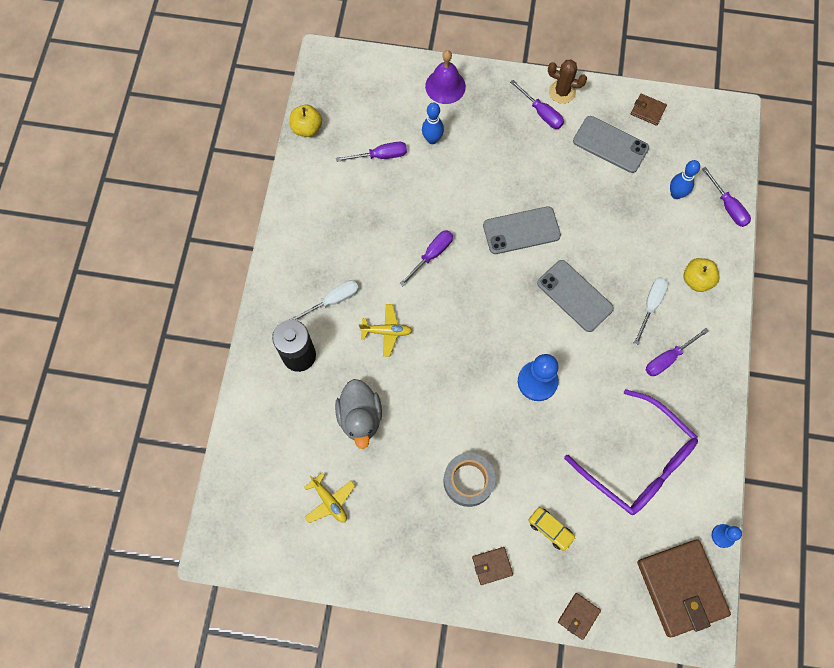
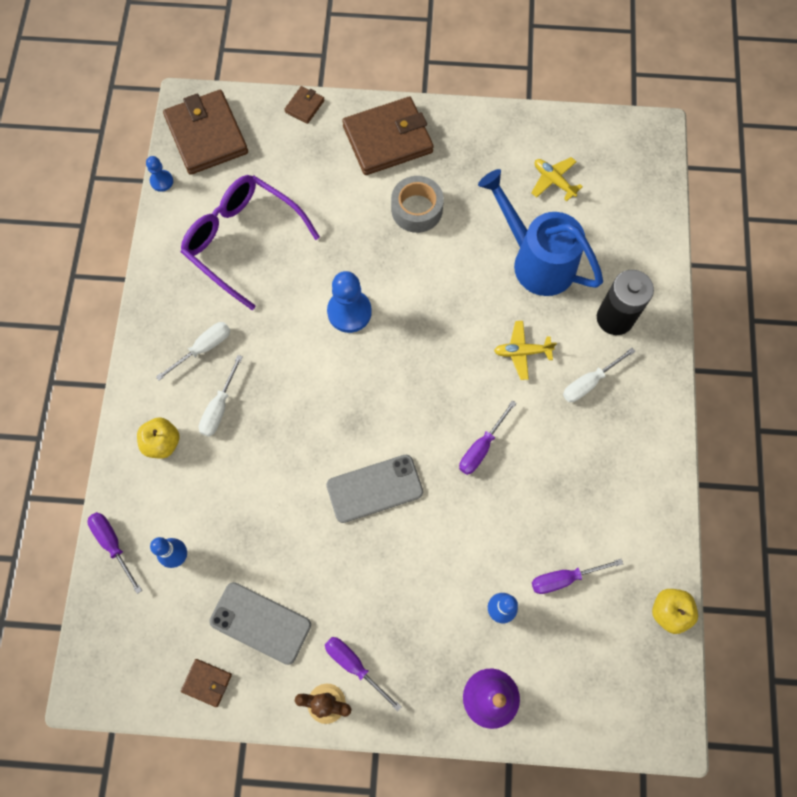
camera: 175 degrees right, 0 degrees up
grey duck [335,379,382,449] -> blue watering can [478,169,603,296]
brown wallet [472,547,513,585] -> brown wallet [342,97,434,175], size x2.26
yellow car [529,507,576,551] -> none
grey phone [537,260,614,332] -> none
purple screwdriver [646,328,709,376] -> white screwdriver [156,322,231,380]

